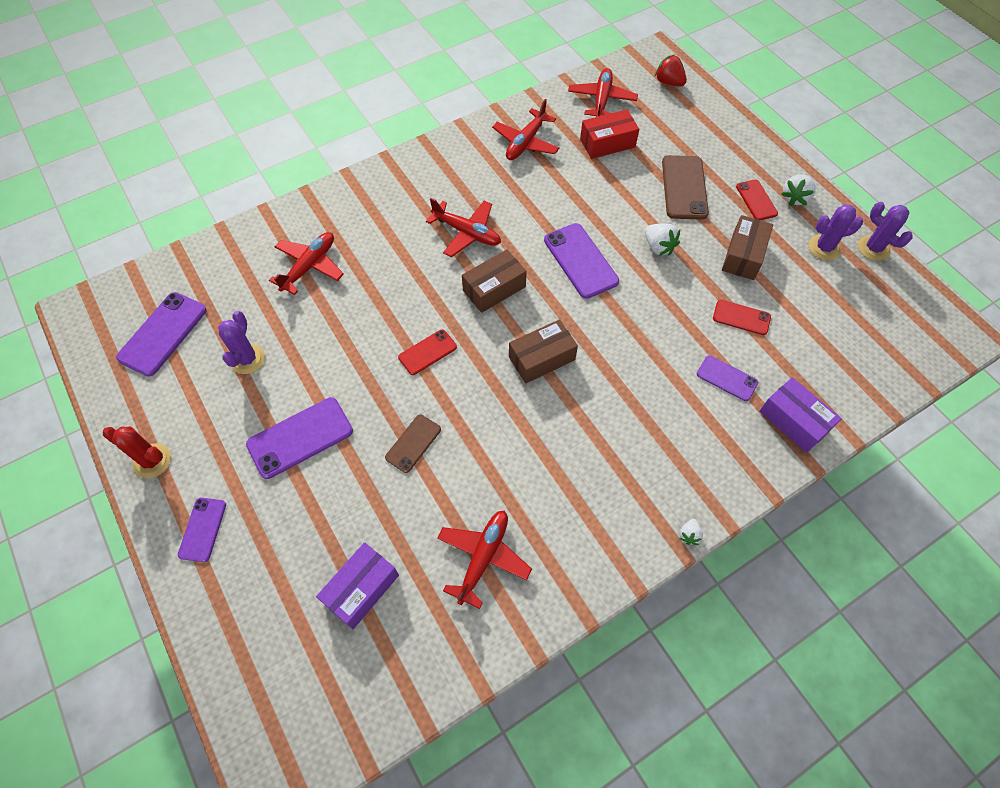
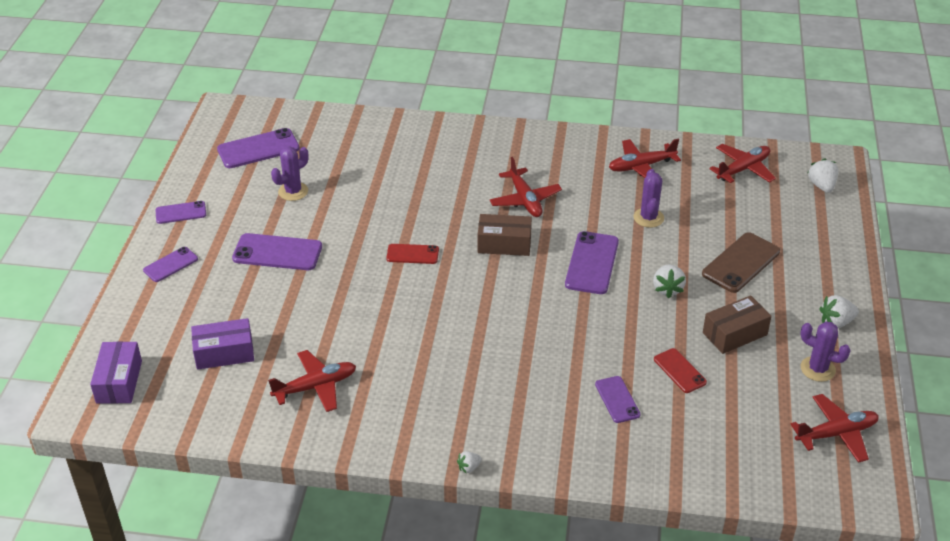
camera: 40 degrees right, 20 degrees down
red cactus [103,427,171,478] -> purple phone [155,201,206,224]
red plane [269,232,344,295] -> red plane moved to [790,394,879,463]
brown phone [385,415,441,473] -> none
brown box [509,319,578,384] -> none
red box [580,109,639,159] -> none
red strawberry [655,55,687,87] -> white strawberry [808,158,838,193]
red phone [736,179,778,220] -> none
purple box [759,377,842,453] -> purple box moved to [90,341,142,404]
purple cactus [858,202,913,261] -> purple cactus moved to [634,169,664,228]

